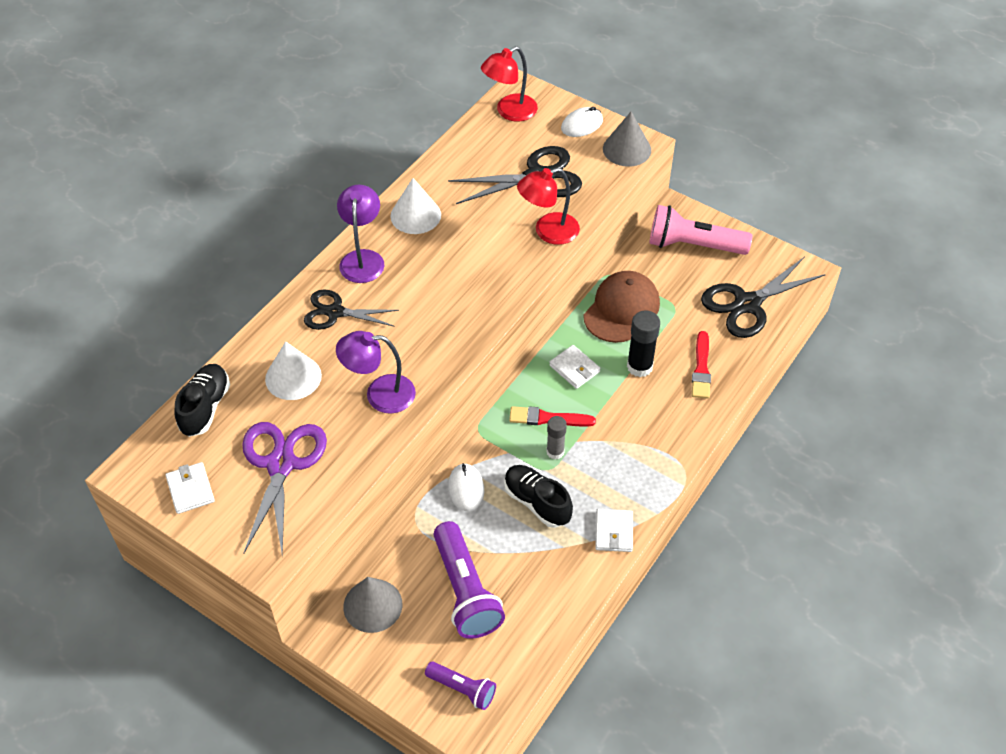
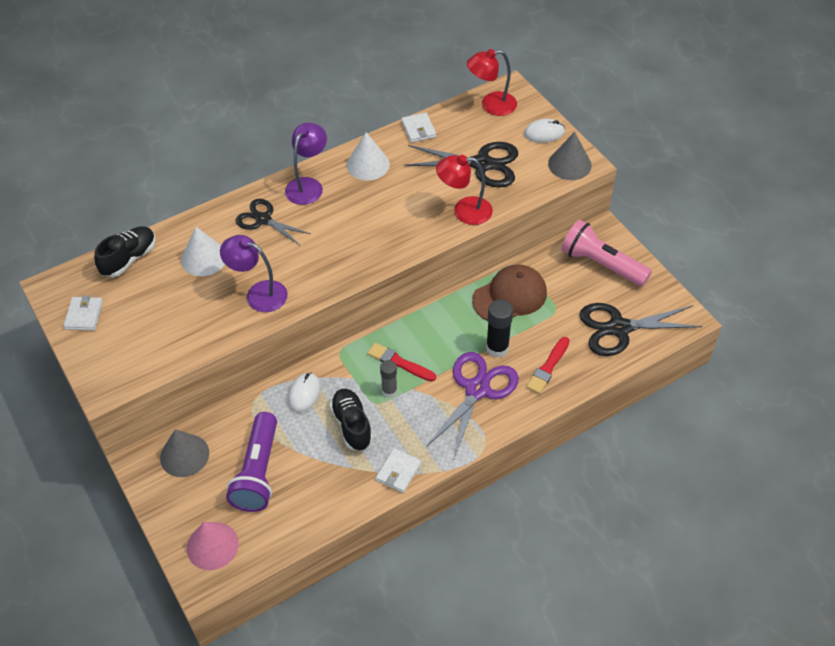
camera: 25 degrees right, 0 degrees up
purple scissors [242,422,327,555] -> purple scissors moved to [426,352,519,458]
purple flashlight [425,662,496,710] -> pink cone [187,522,239,570]
white wallet [549,345,600,389] -> white wallet moved to [401,112,436,143]

